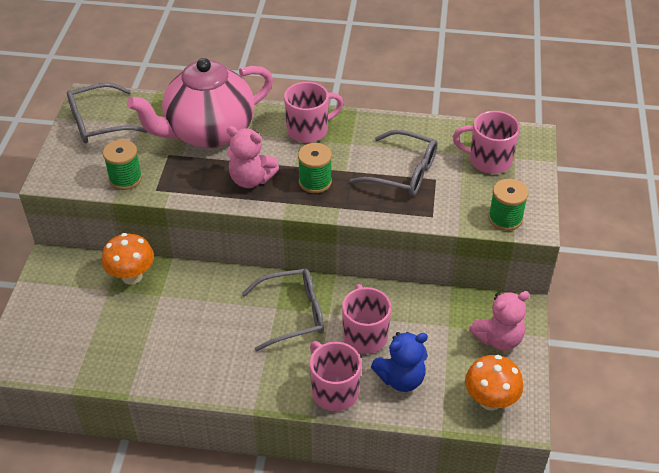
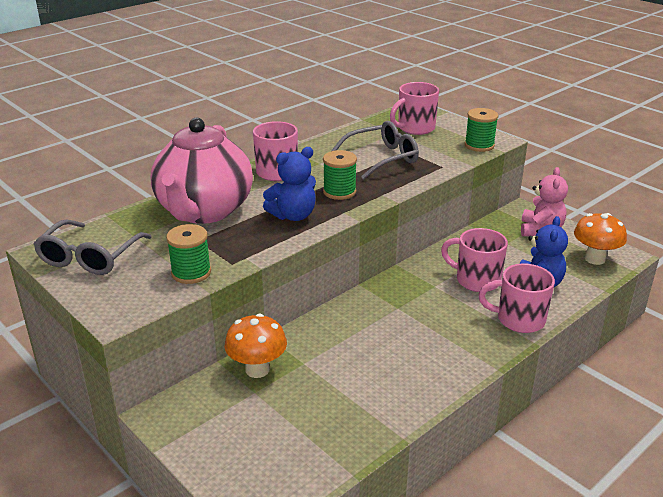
camera: 50 degrees left, 15 degrees down
pink teddy bear [226,126,279,188] -> blue teddy bear [263,147,316,221]
grey glasses [242,269,324,351] -> none

